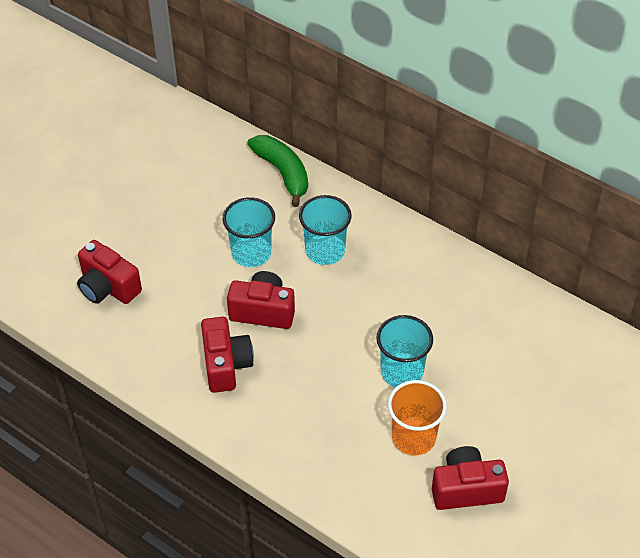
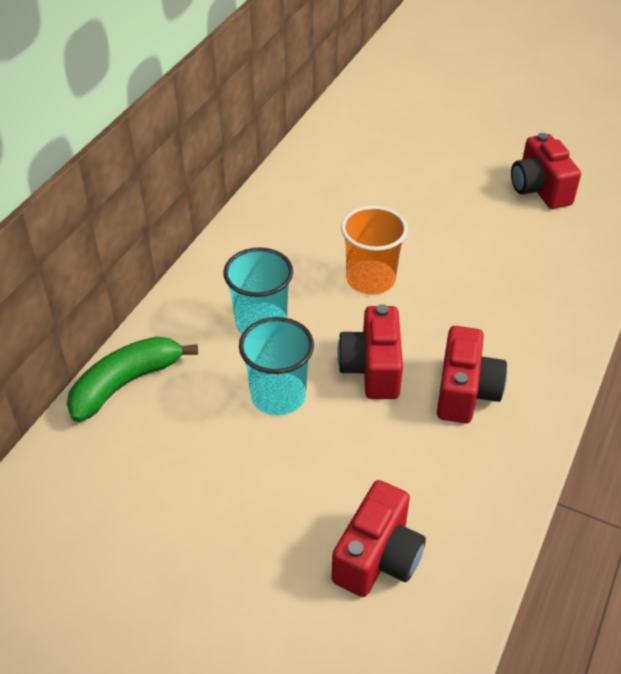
camera: 100 degrees left, 5 degrees down
red camera [201,317,254,393] -> red camera turned 120 degrees clockwise [437,326,507,423]
turquoise cup [376,315,433,388] -> none
orange cup [388,380,447,456] -> orange cup moved to [341,206,408,295]

